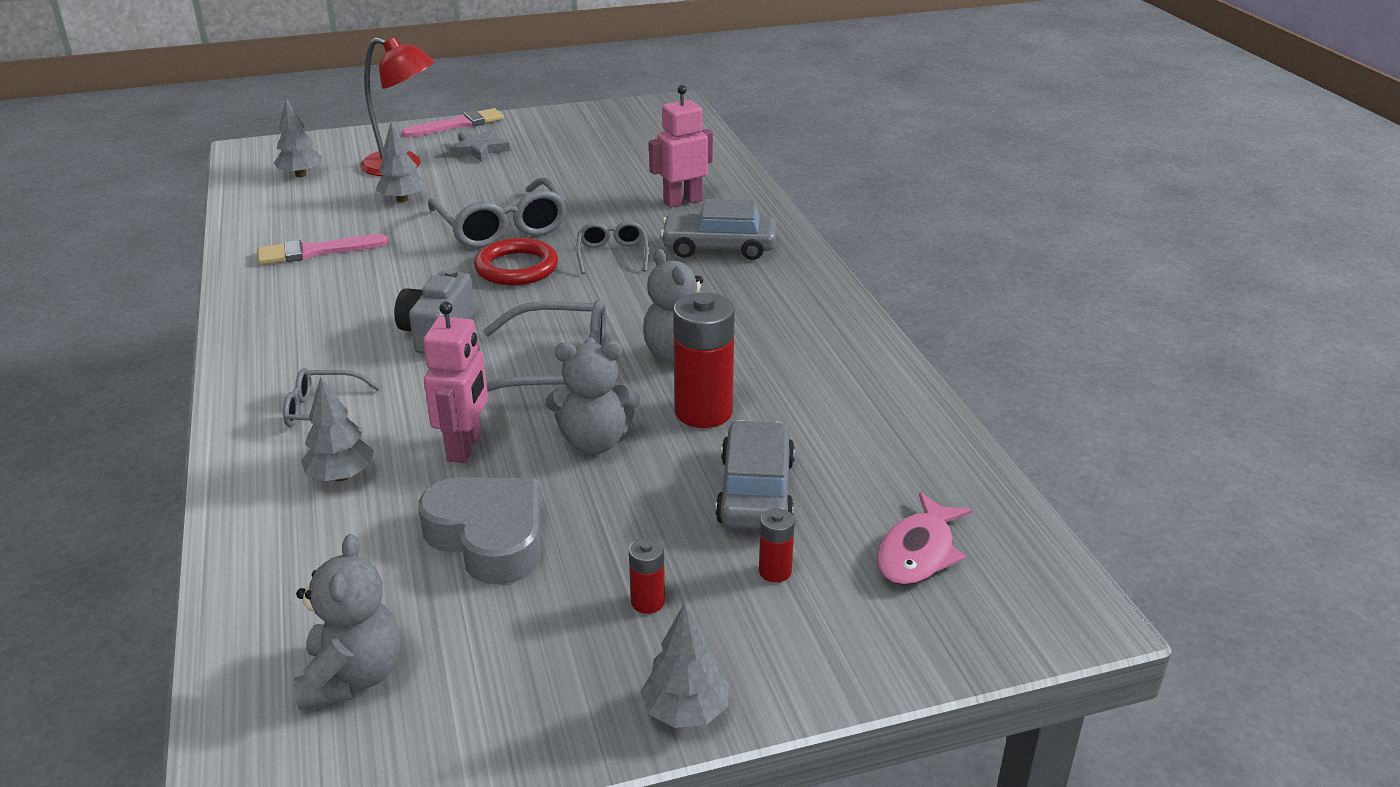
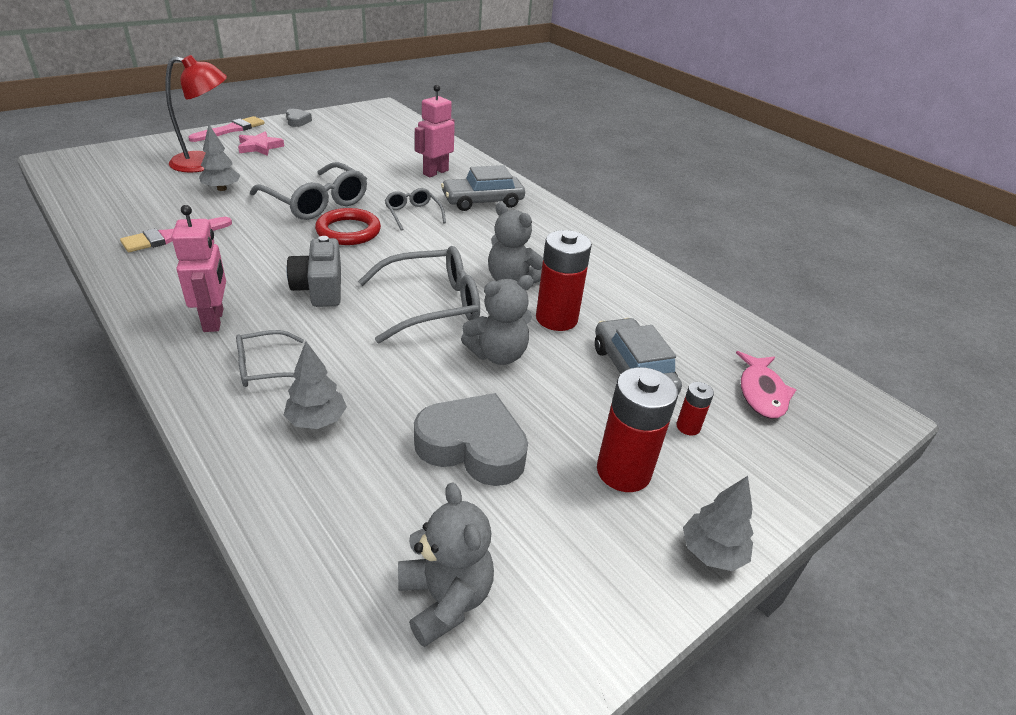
camera: 25 degrees left, 5 degrees up
grey tree [274,99,322,177] -> none
pink robot [423,302,488,463] -> pink robot moved to [172,205,226,332]
grey star [449,130,510,162] -> pink star [238,131,284,156]
red battery [629,538,665,614] -> red battery [597,367,678,492], size x2.09
none -> grey heart [286,109,312,127]

